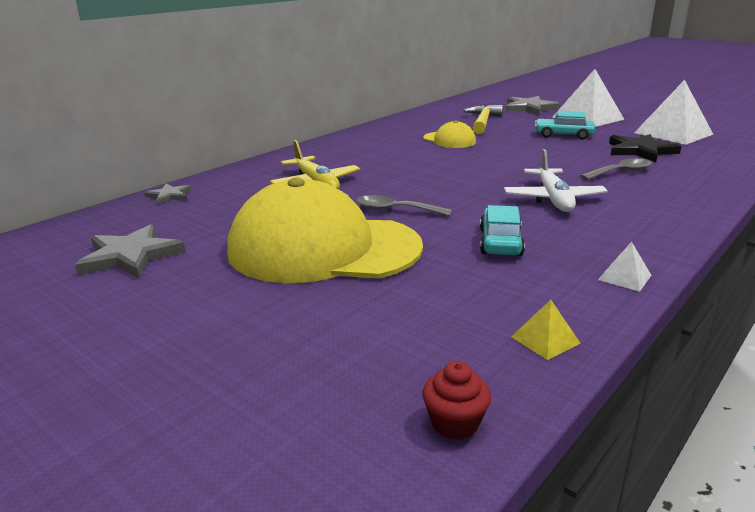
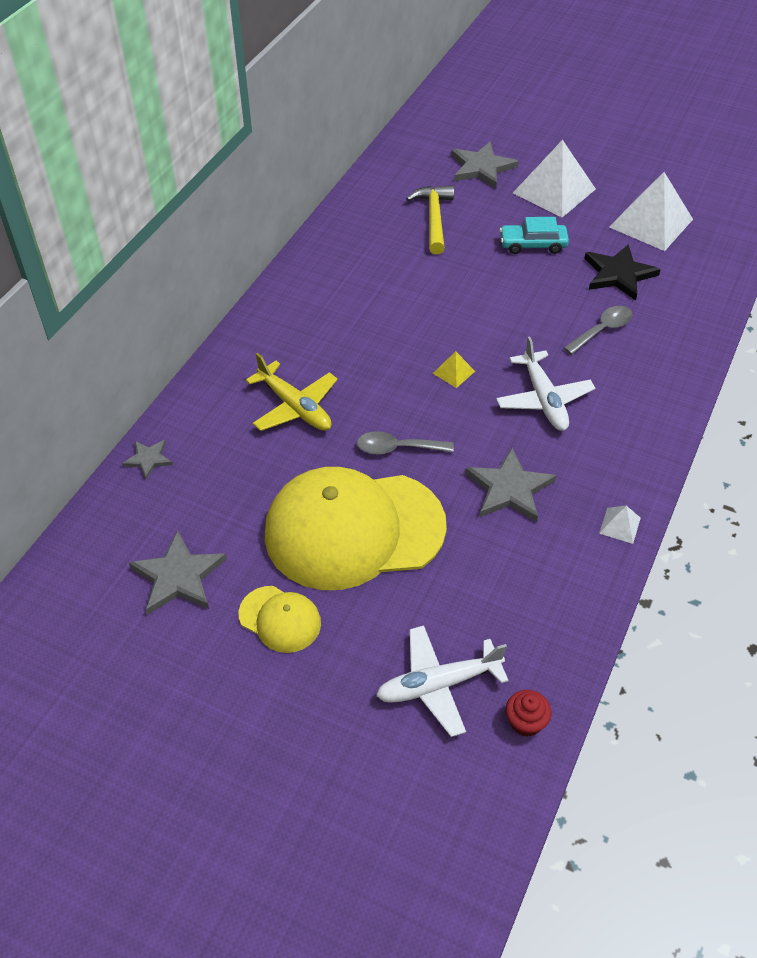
camera: 15 degrees left, 25 degrees up
yellow cap [423,120,476,148] -> yellow cap moved to [239,586,321,653]
turquoise car [480,205,525,256] -> grey star [465,447,556,522]
yellow pyramid [511,300,581,360] -> yellow pyramid moved to [433,351,475,388]
none -> white plane [376,626,509,737]

